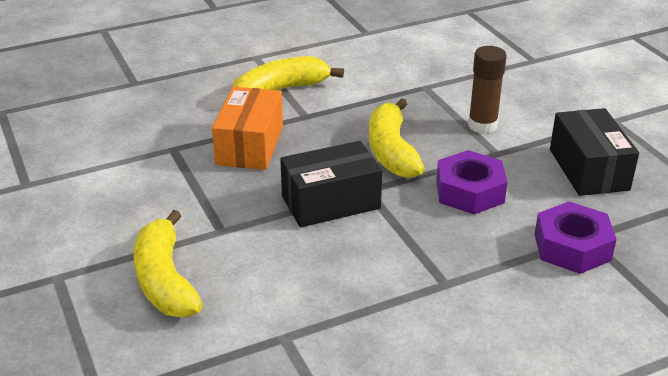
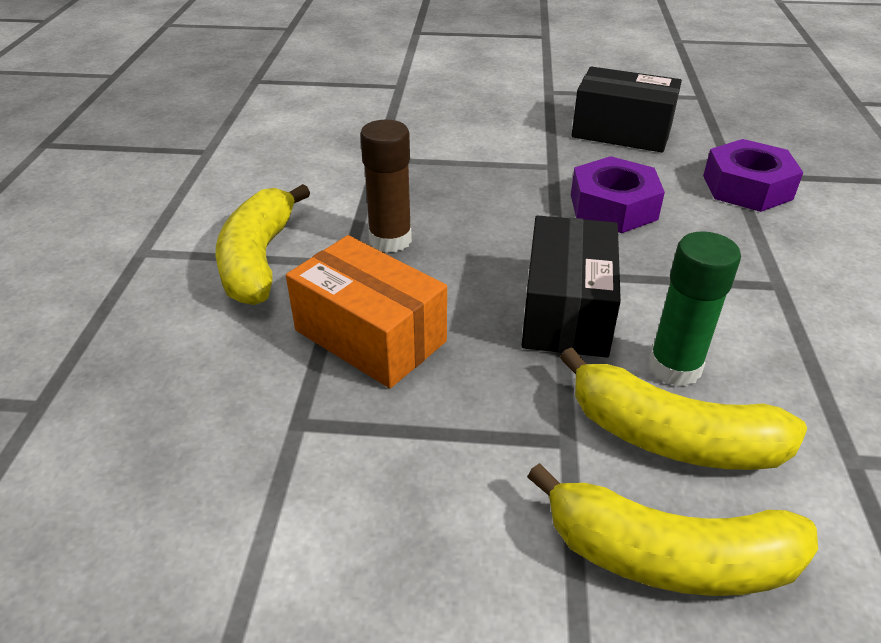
camera: 60 degrees left, 5 degrees up
yellow banana [369,98,425,178] -> yellow banana moved to [560,347,807,470]
brown glue stick [468,46,507,134] -> brown glue stick moved to [360,120,412,253]
none -> green glue stick [648,231,741,387]

